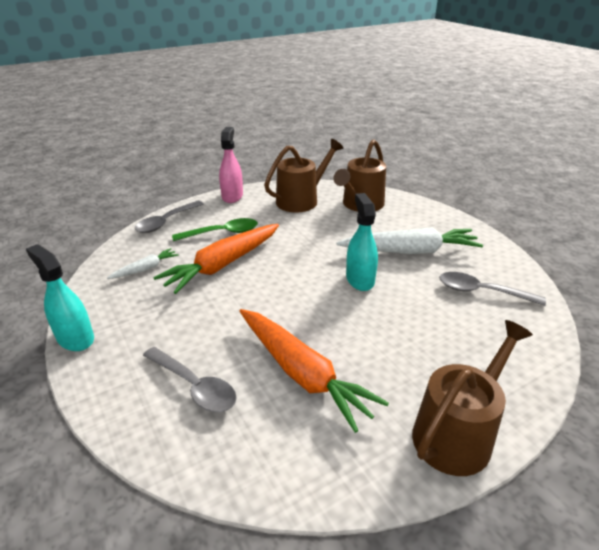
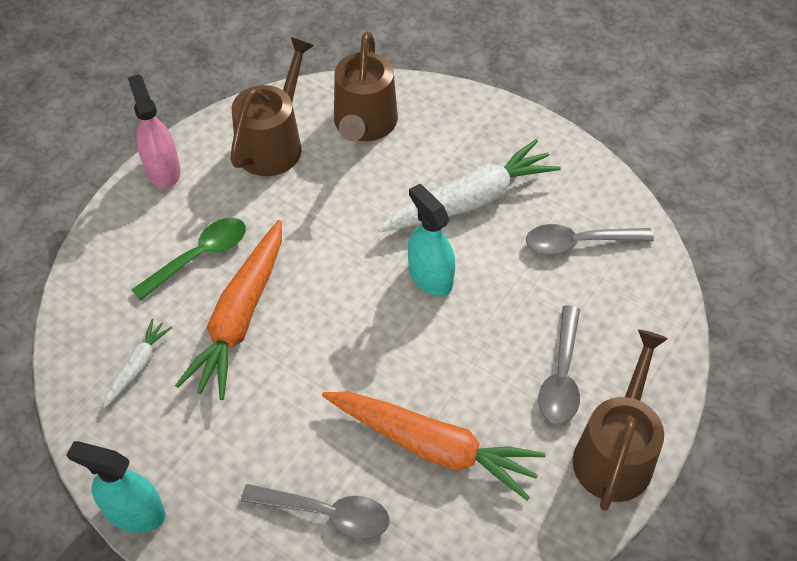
camera: 25 degrees left, 20 degrees up
grey spoon [135,201,204,233] -> grey spoon moved to [538,306,580,424]

